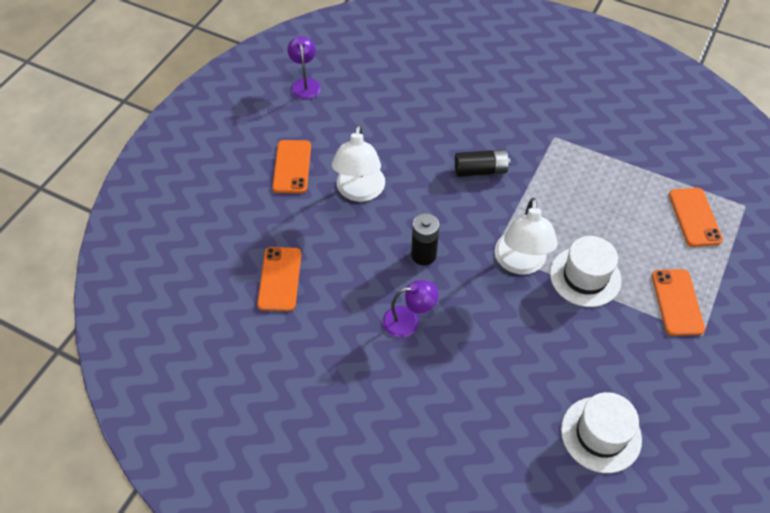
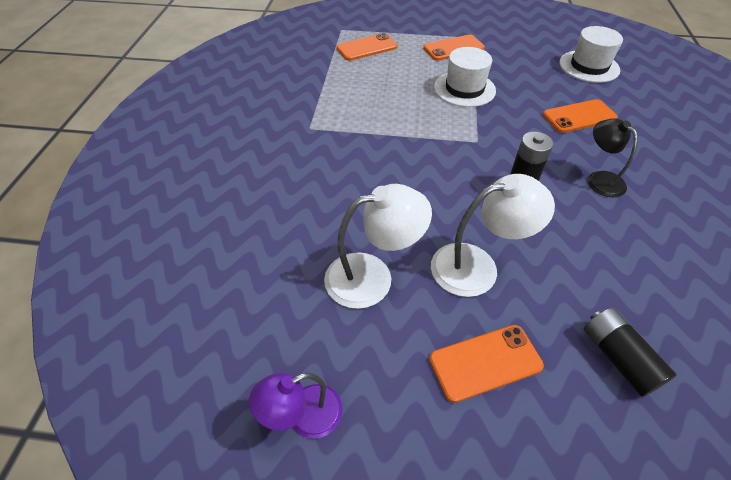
camera: 110 degrees left, 5 degrees down
orange phone [257,247,301,311] -> orange phone moved to [543,99,618,133]
purple lamp [383,280,439,338] -> black lamp [588,118,638,198]
black battery [455,149,510,177] -> black battery moved to [584,308,677,397]
white lamp [495,198,558,275] -> white lamp moved to [324,184,432,309]

